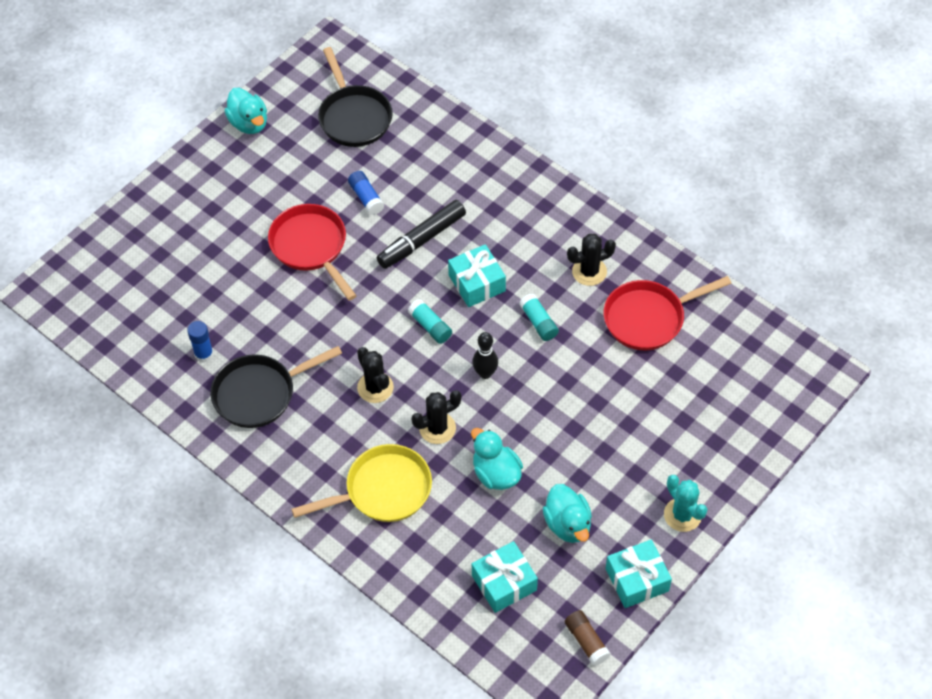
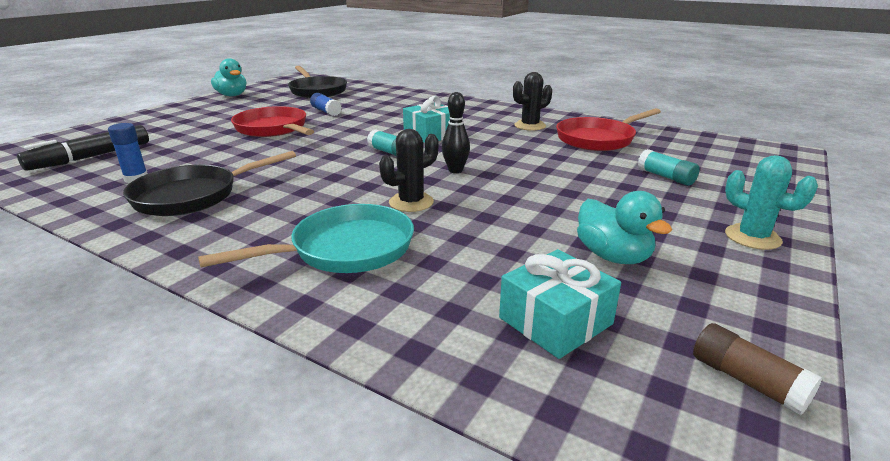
camera: 10 degrees left, 30 degrees down
yellow pan [291,444,432,522] -> turquoise pan [198,204,414,273]
black cactus [357,347,394,403] -> none
black marker [377,200,466,269] -> black marker moved to [17,125,149,171]
turquoise duck [471,428,523,490] -> none
turquoise glue stick [519,293,559,341] -> turquoise glue stick moved to [638,149,700,186]
turquoise gift [606,539,672,608] -> none

